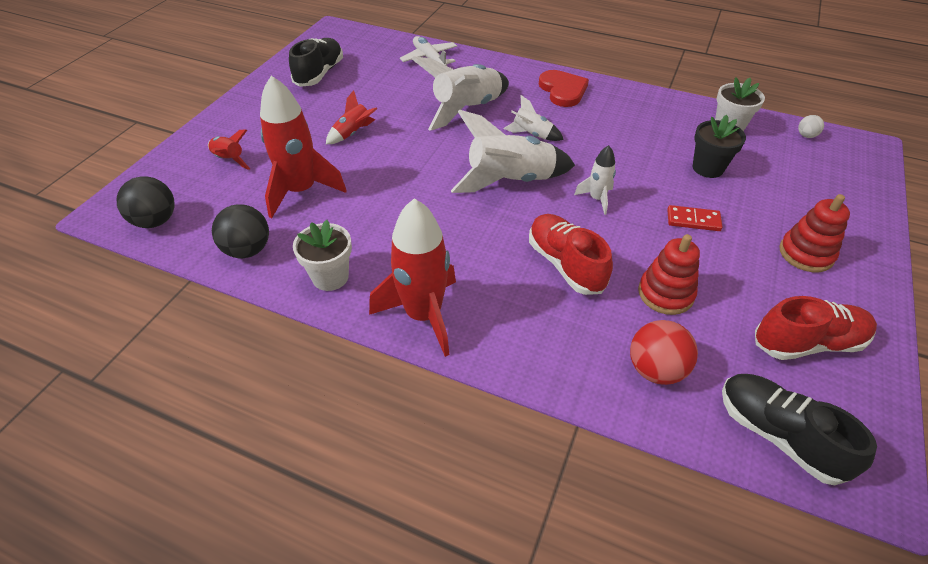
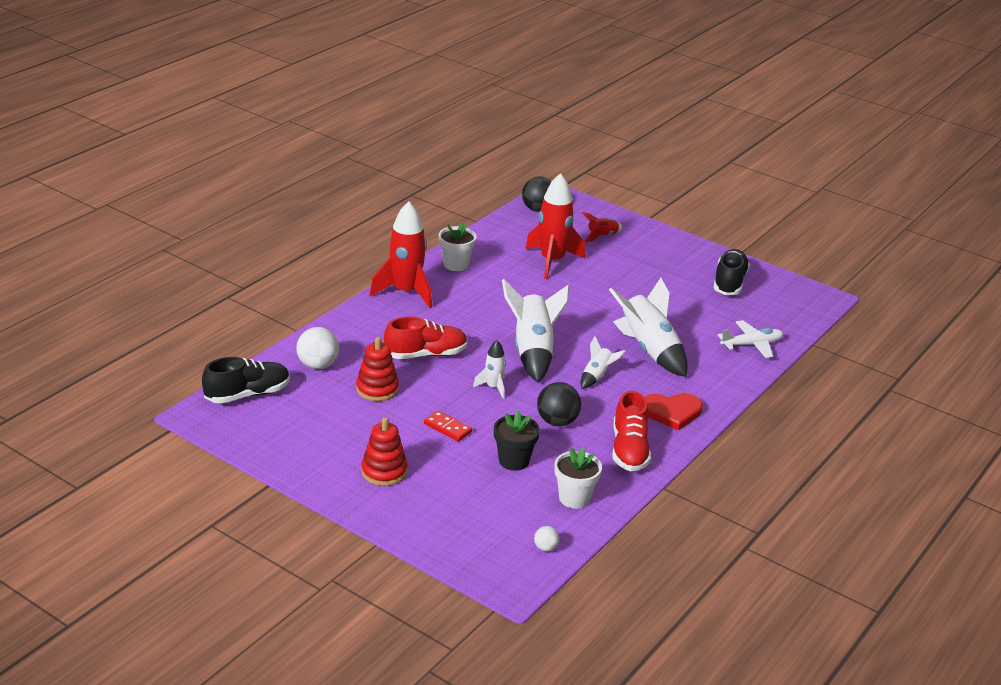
camera: 100 degrees right, 15 degrees down
black ball [212,205,269,258] -> black ball moved to [537,382,581,426]
black shoe [289,38,343,87] -> black shoe turned 105 degrees counterclockwise [713,249,750,295]
red rocket [326,90,378,144] -> none
red ball [630,320,698,385] -> white ball [296,327,339,369]
red domino [667,205,723,231] -> red domino turned 75 degrees counterclockwise [424,410,472,442]
red shoe [755,296,877,360] -> red shoe moved to [612,391,651,471]

